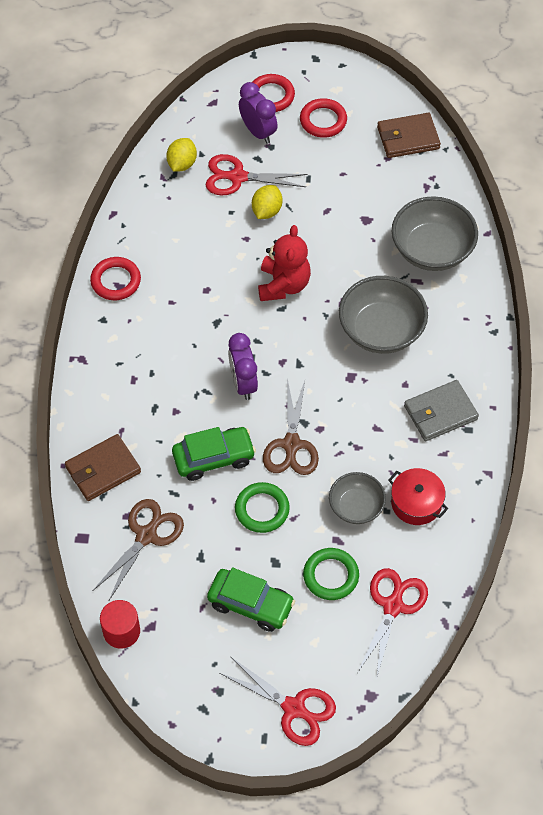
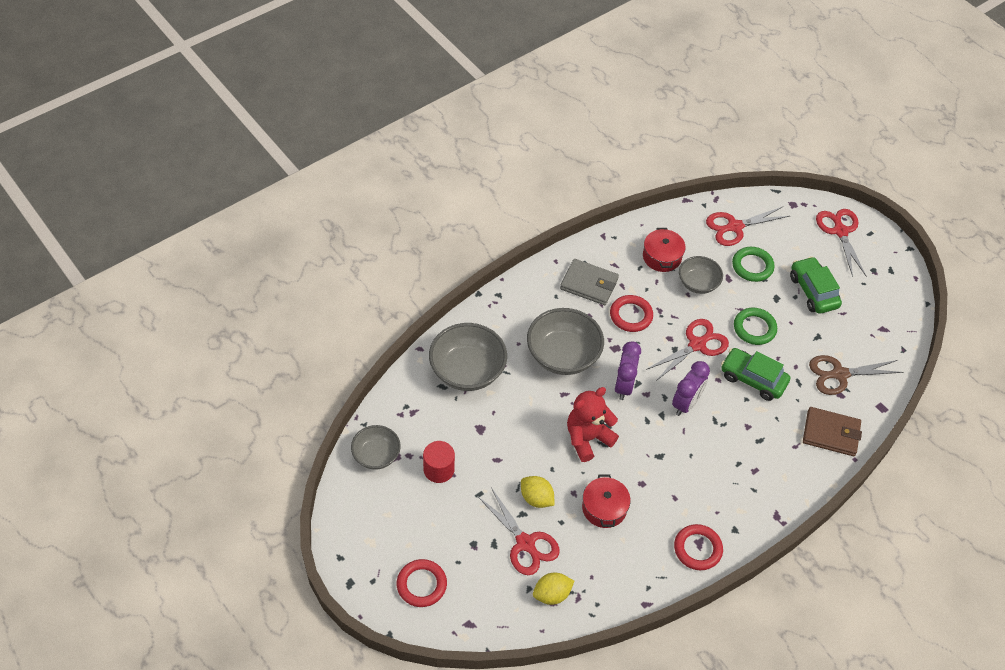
camera: 135 degrees left, 5 degrees down
red cylinder [100,600,140,649] -> red cylinder moved to [423,441,455,483]
purple clock [239,82,278,144] -> purple clock moved to [614,341,641,400]
yellow lemon [252,185,282,219] -> yellow lemon turned 60 degrees clockwise [521,476,555,508]
brown scissors [263,378,319,475] -> red scissors [646,319,729,381]
red ring [300,98,347,138] -> red ring moved to [610,295,653,332]
brown wallet [377,113,441,158] -> grey bowl [351,425,401,470]
none -> red pot [582,474,631,528]

